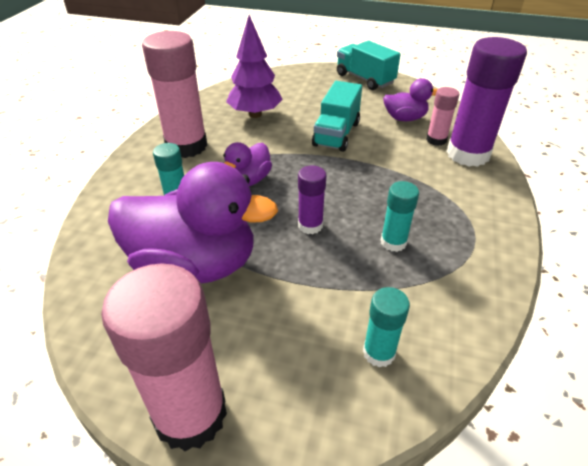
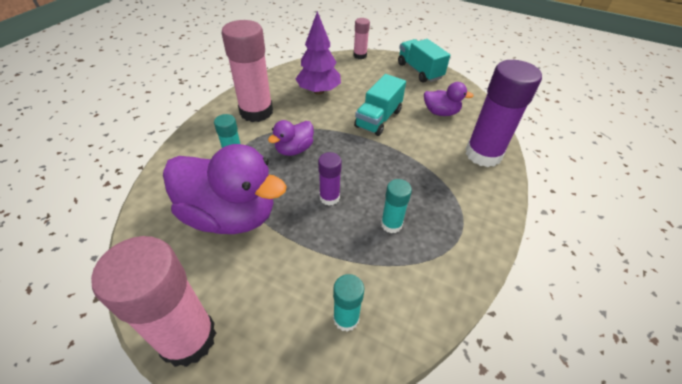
camera: 10 degrees right, 5 degrees up
pink glue stick [426,87,459,146] -> pink glue stick moved to [353,18,370,59]

